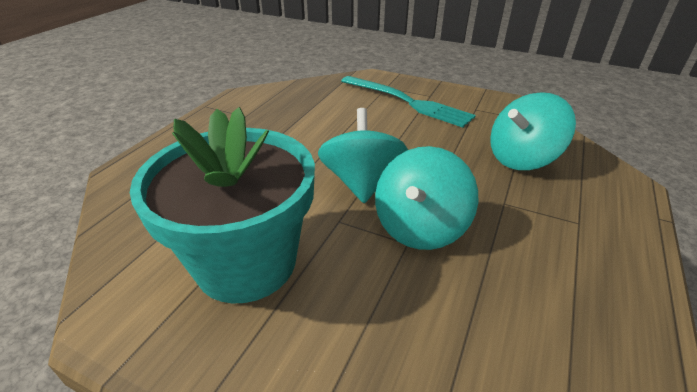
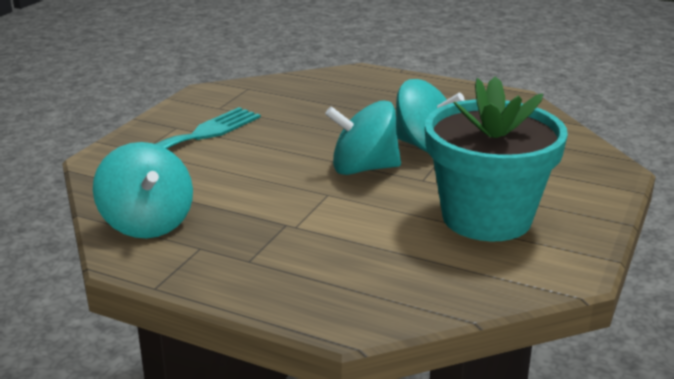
camera: 90 degrees left, 10 degrees down
turquoise spinning top [490,92,576,170] -> turquoise spinning top moved to [93,142,193,238]

